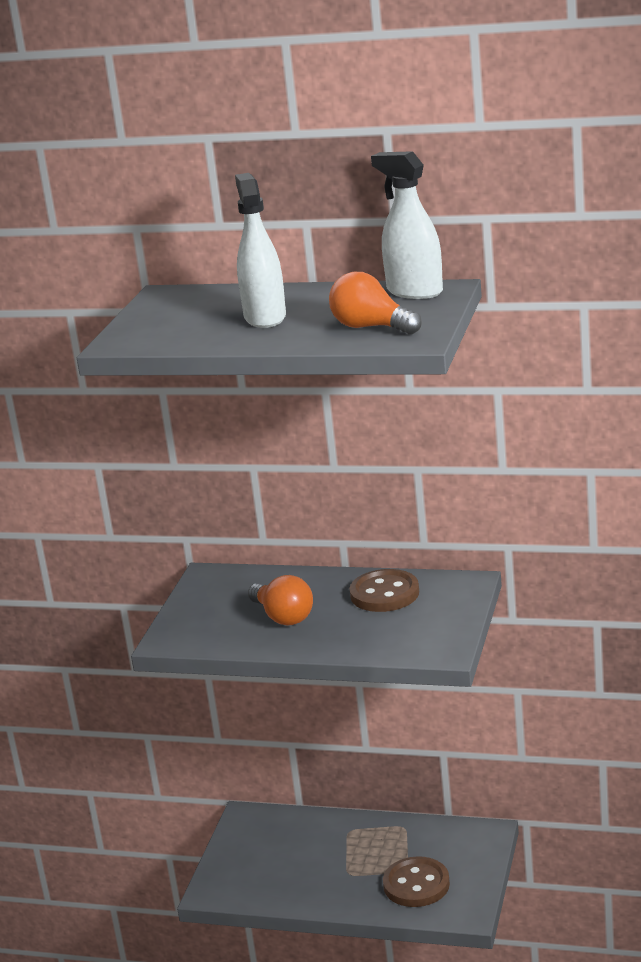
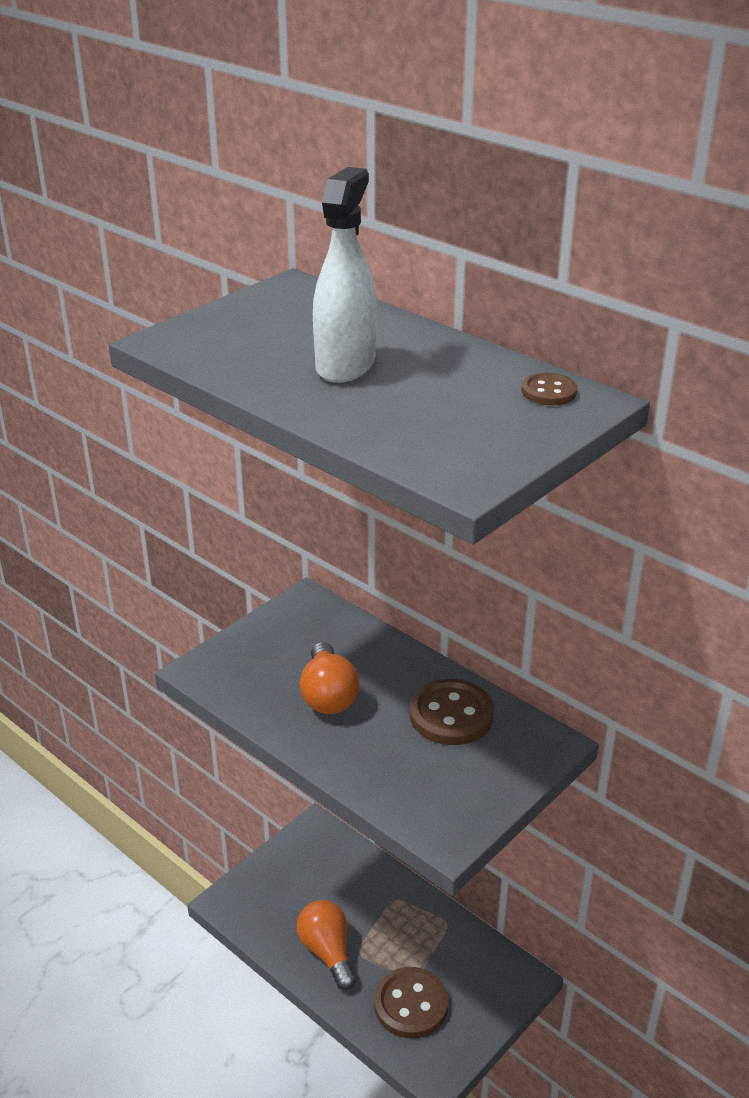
camera: 25 degrees right, 10 degrees up
orange light bulb [329,272,422,334] -> orange light bulb moved to [297,900,356,990]
white spray bottle [371,151,443,299] -> brown button [521,373,577,405]

